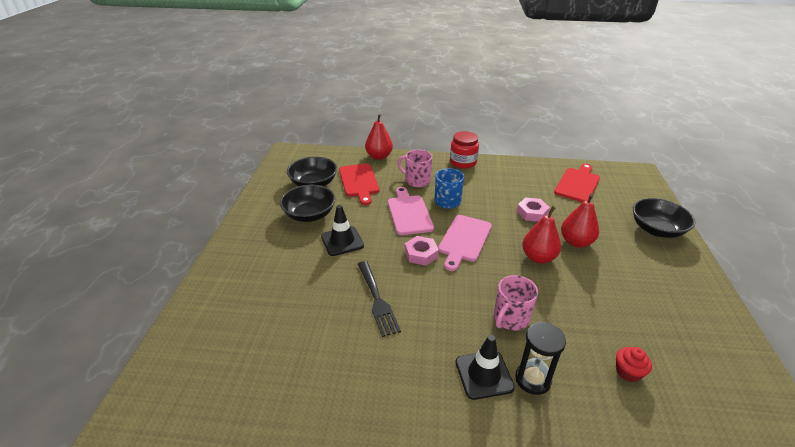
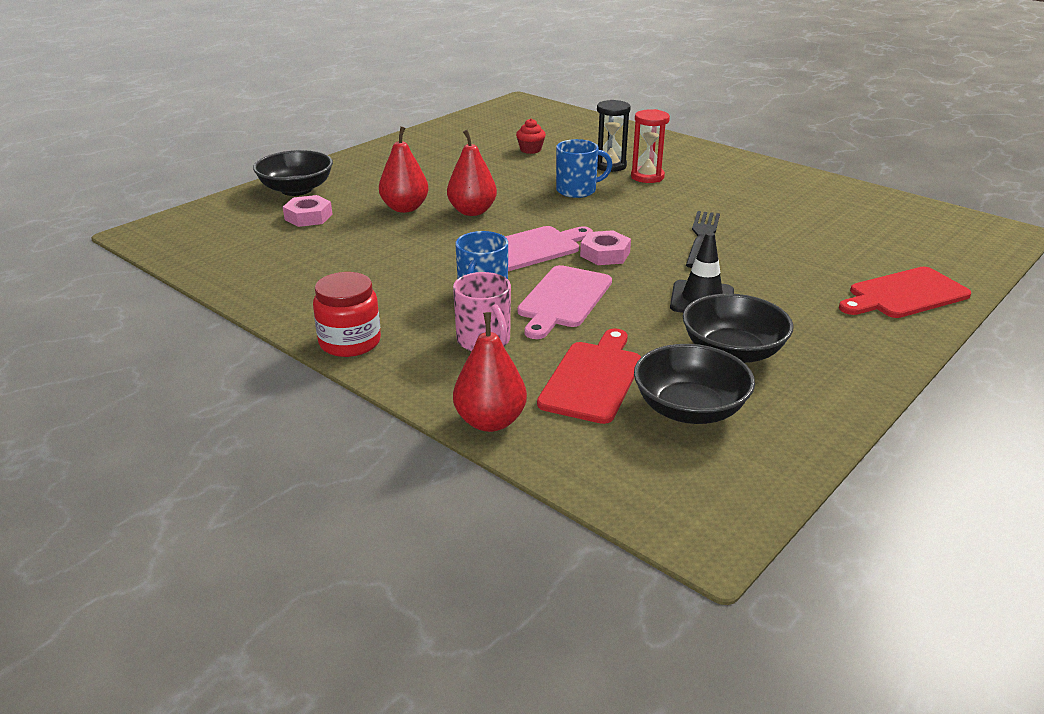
camera: 145 degrees left, 5 degrees down
black traffic cone [455,335,515,400] -> red hourglass [631,109,670,183]
pink mug [494,275,538,330] -> blue mug [556,139,612,198]
pink nut [517,197,550,222] -> pink nut moved to [283,195,333,227]
red cutting board [554,164,600,202] -> red cutting board moved to [839,267,972,318]

